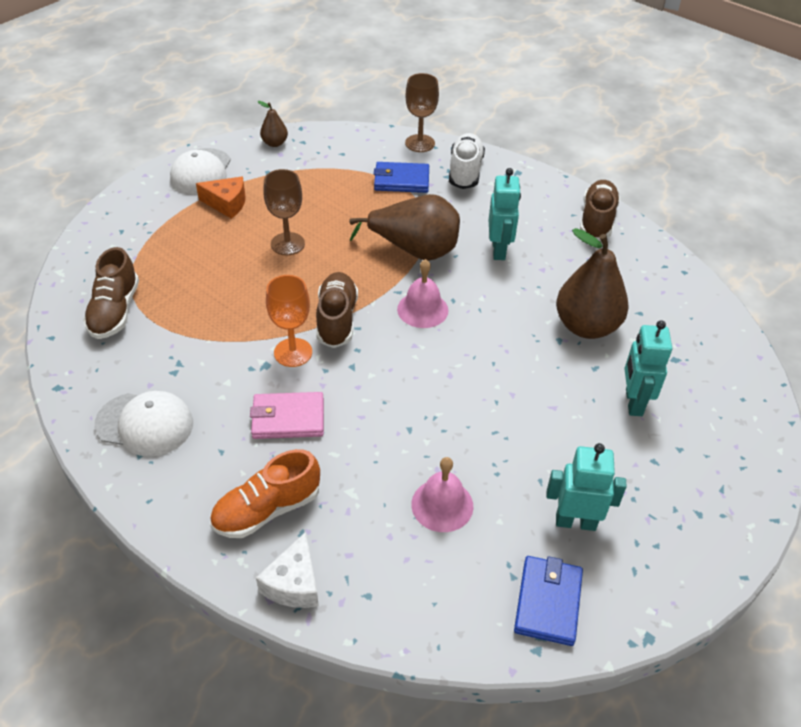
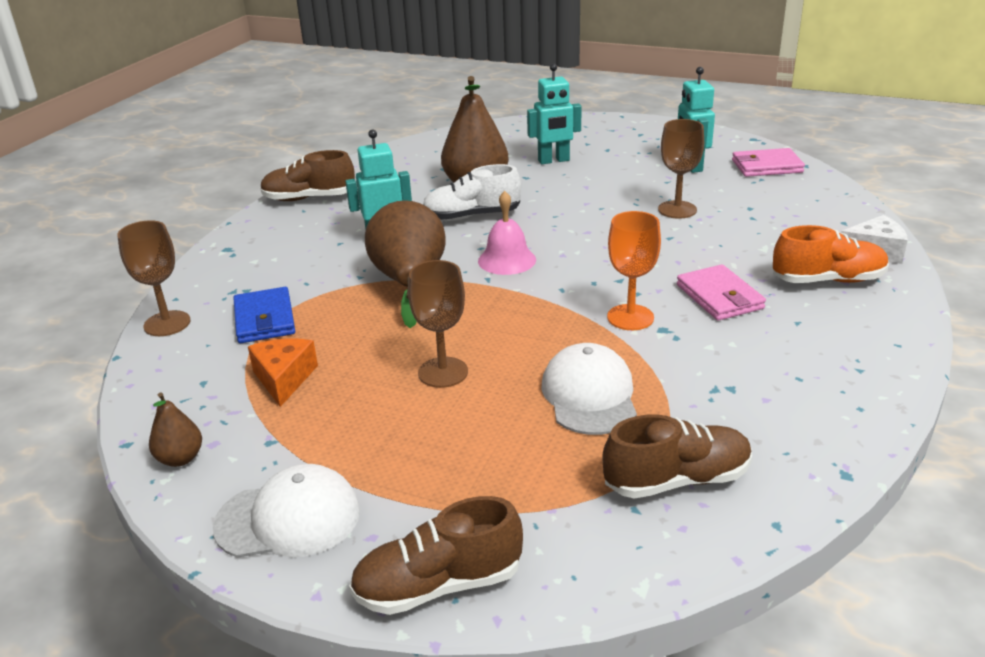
camera: 105 degrees left, 15 degrees down
white cap [94,391,193,457] -> white cap moved to [542,343,637,435]
orange cheese [196,177,246,219] -> orange cheese moved to [248,338,318,407]
orange shoe [210,449,320,538] -> orange shoe turned 45 degrees counterclockwise [773,225,889,283]
brown shoe [316,272,358,348] -> brown shoe moved to [349,496,523,615]
pink bell [411,457,474,532] -> none
white shoe [449,133,485,189] -> white shoe moved to [423,164,521,221]
blue wallet [514,556,583,646] -> pink wallet [732,148,805,177]
none -> brown goblet [658,119,704,219]

